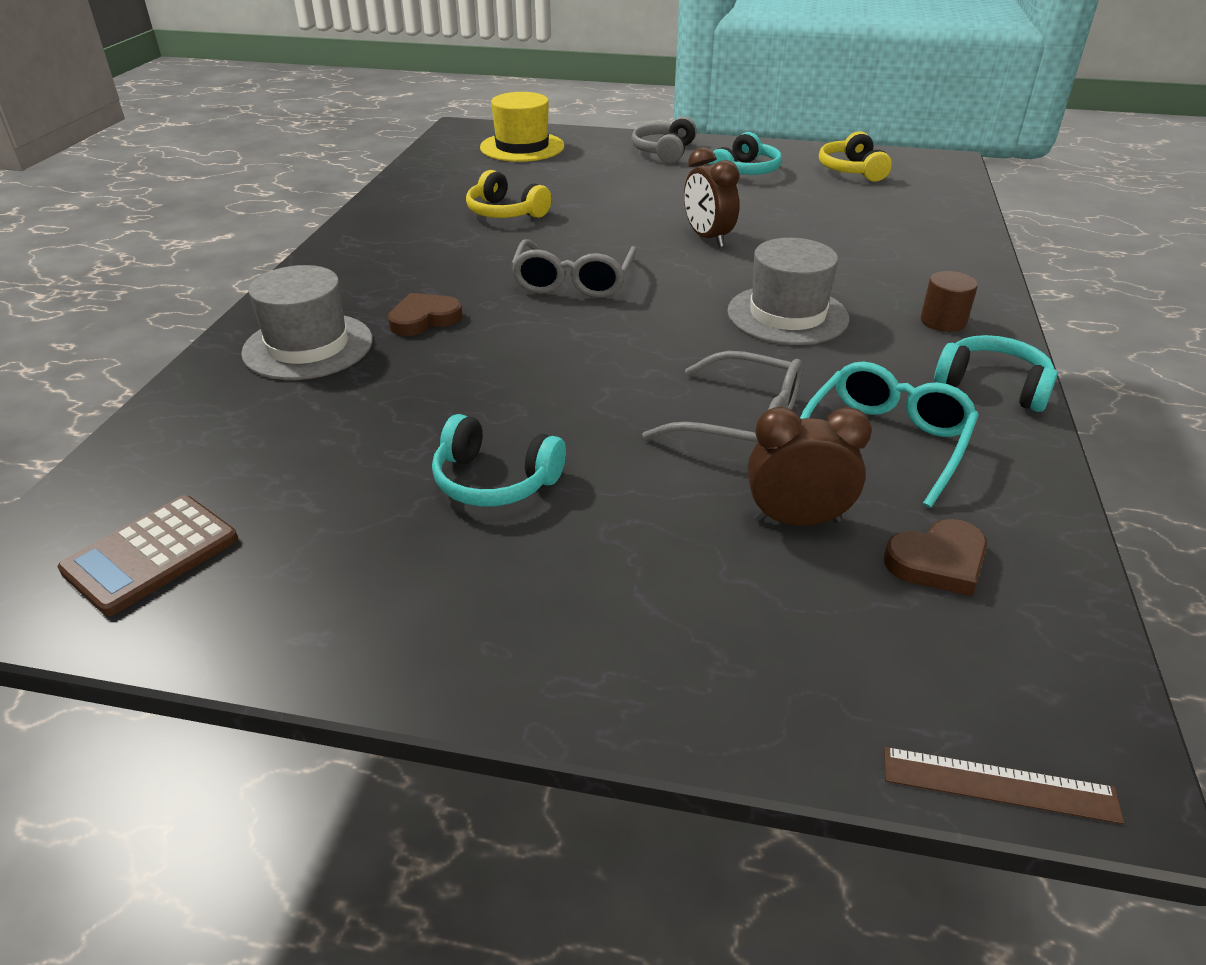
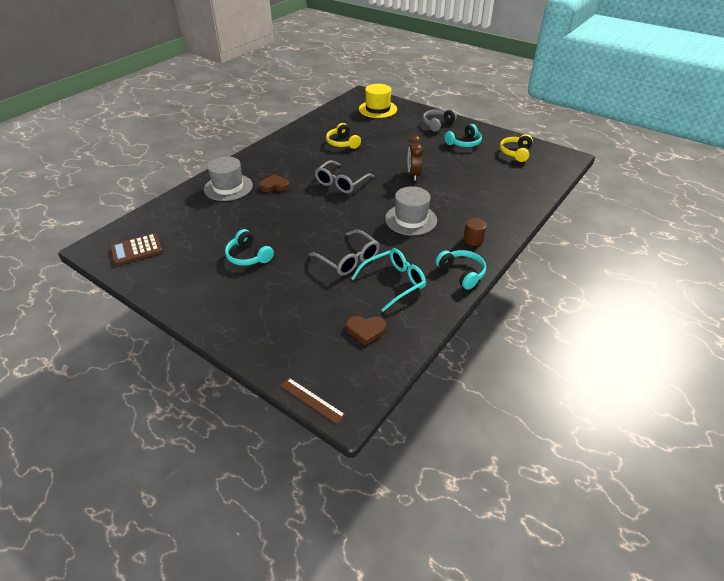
camera: 25 degrees right, 5 degrees up
brown clock [748,407,872,526] -> none

